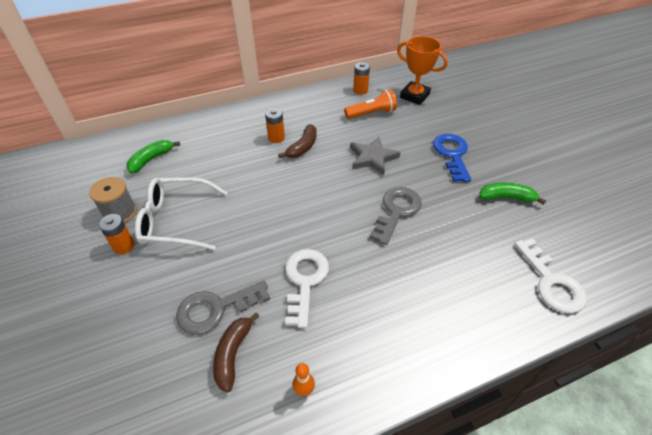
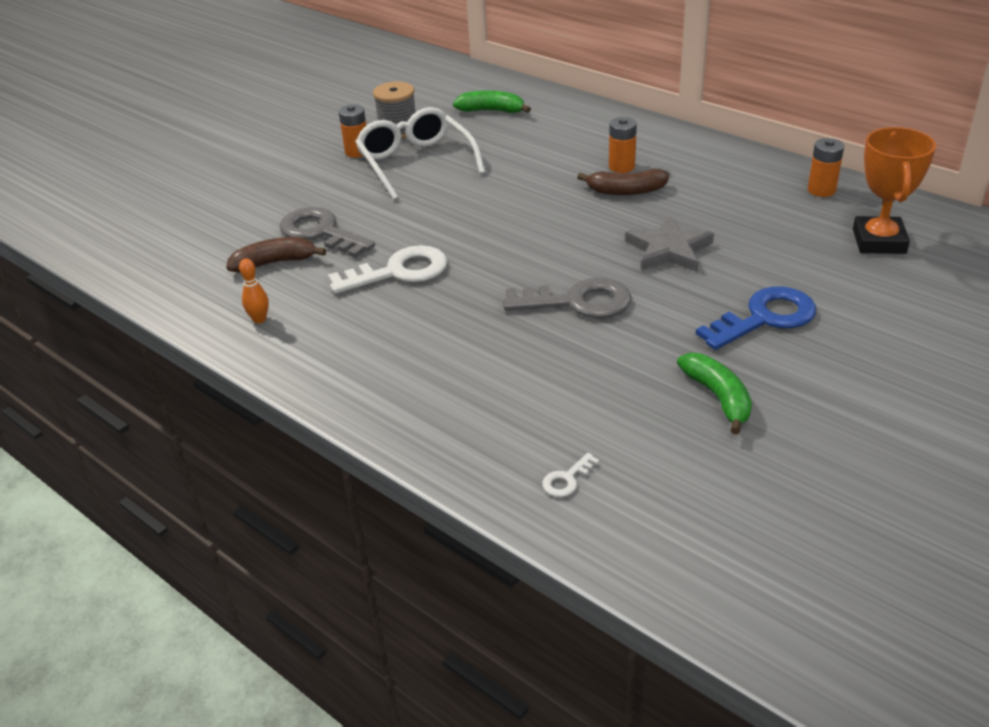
camera: 65 degrees right, 10 degrees down
orange flashlight [344,89,397,119] -> none
white key [515,238,587,313] -> white key [542,453,599,497], size x0.44

